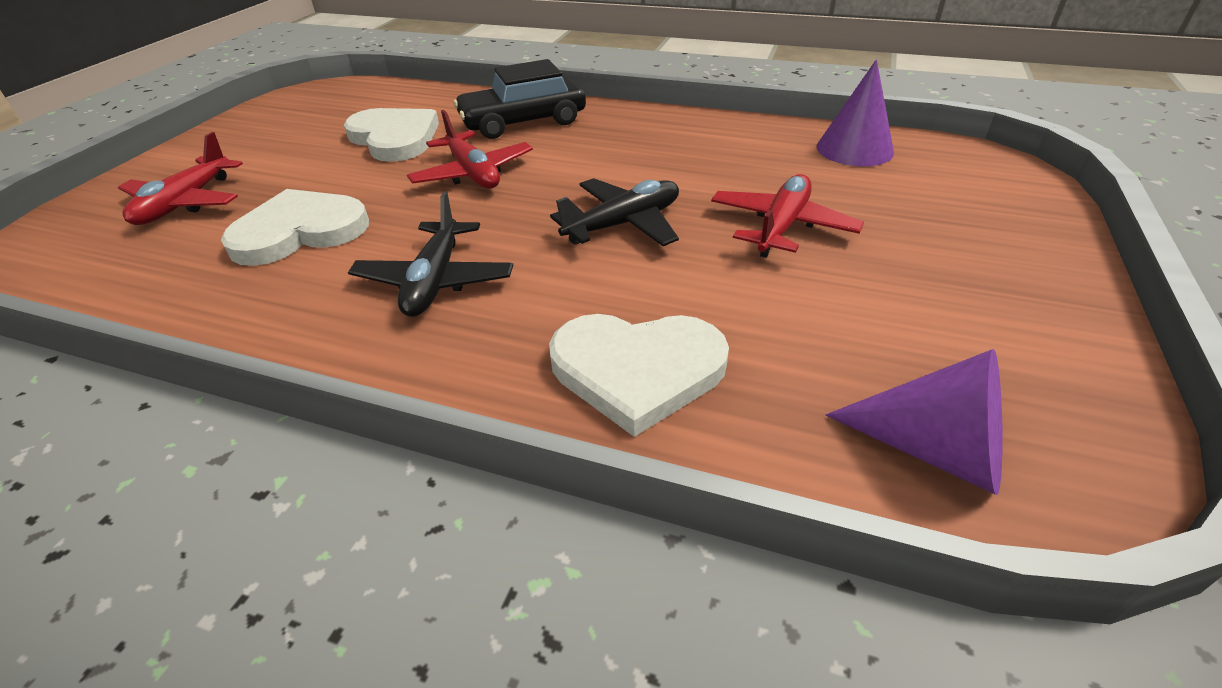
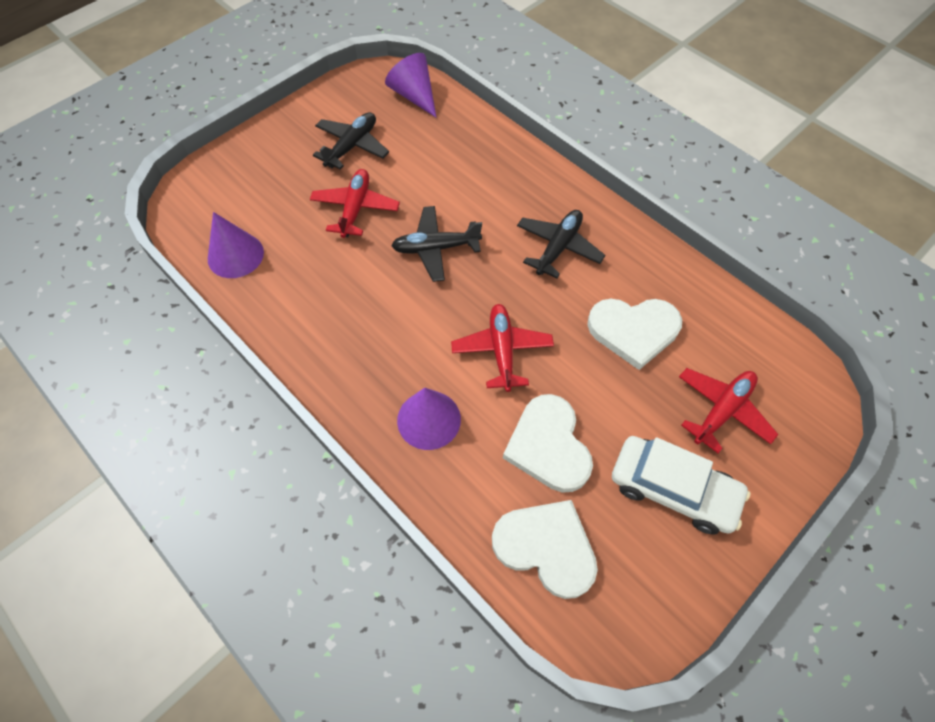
camera: 155 degrees left, 20 degrees up
black car [454,59,586,139] -> purple cone [397,388,461,450]
white heart [549,314,729,437] -> white heart moved to [492,500,598,599]
red plane [711,174,864,258] -> red plane turned 135 degrees clockwise [310,169,400,238]
none -> black plane [313,112,389,170]
none -> white car [612,436,750,535]

